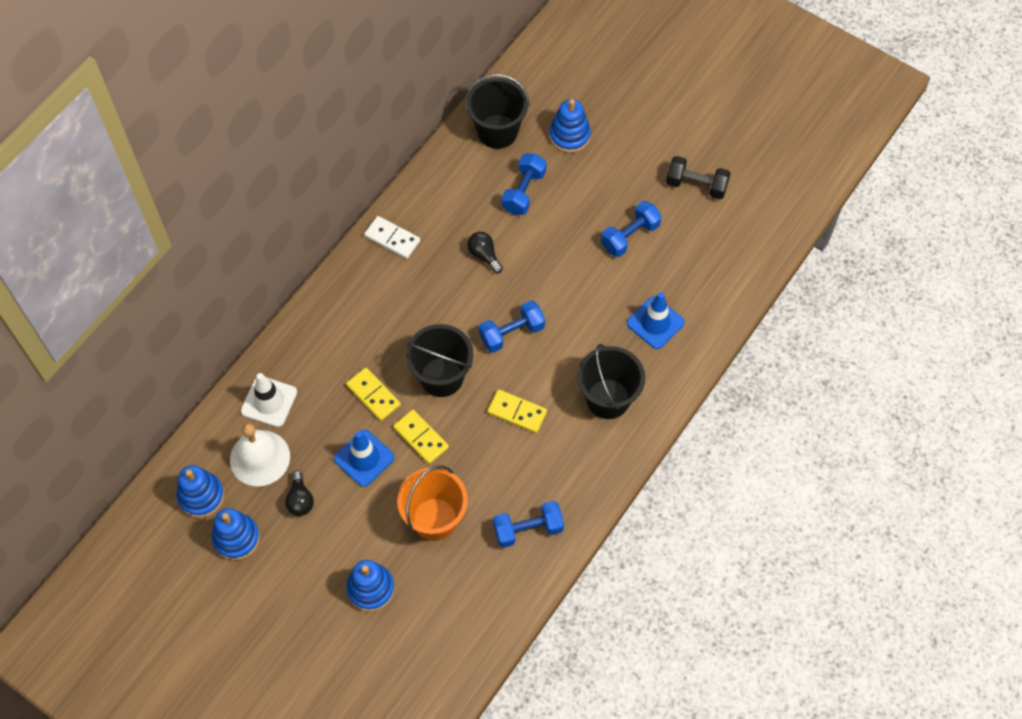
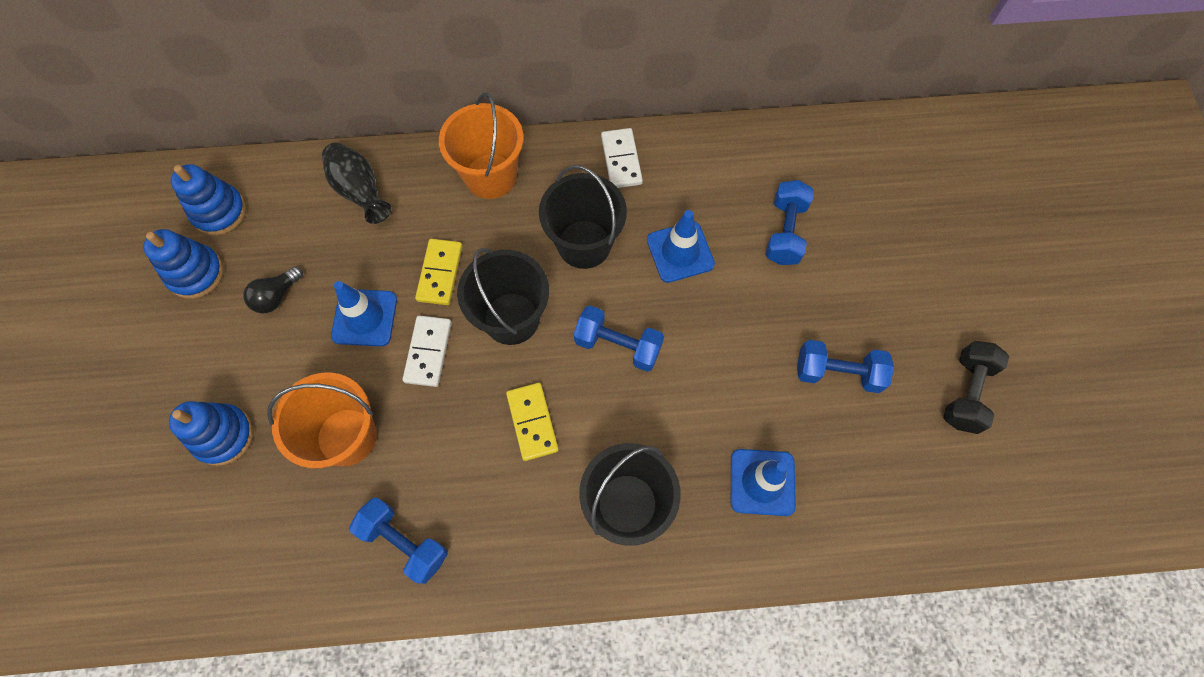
camera: 50 degrees right, 5 degrees up
white bell [230,423,290,486] -> none
white traffic cone [241,373,297,427] -> black vase [322,143,392,224]
yellow domino [393,410,449,464] -> white domino [402,315,452,387]
black bucket [465,74,529,149] -> black bucket moved to [539,165,627,269]
black light bulb [467,232,503,274] -> blue traffic cone [647,210,715,283]
blue dumbbell [502,154,547,215] -> blue dumbbell turned 60 degrees counterclockwise [765,180,814,265]
blue stacking toy [549,99,591,153] -> none
black dumbbell [666,156,731,200] -> black dumbbell turned 45 degrees clockwise [943,341,1009,434]
none -> orange bucket [439,93,524,199]

